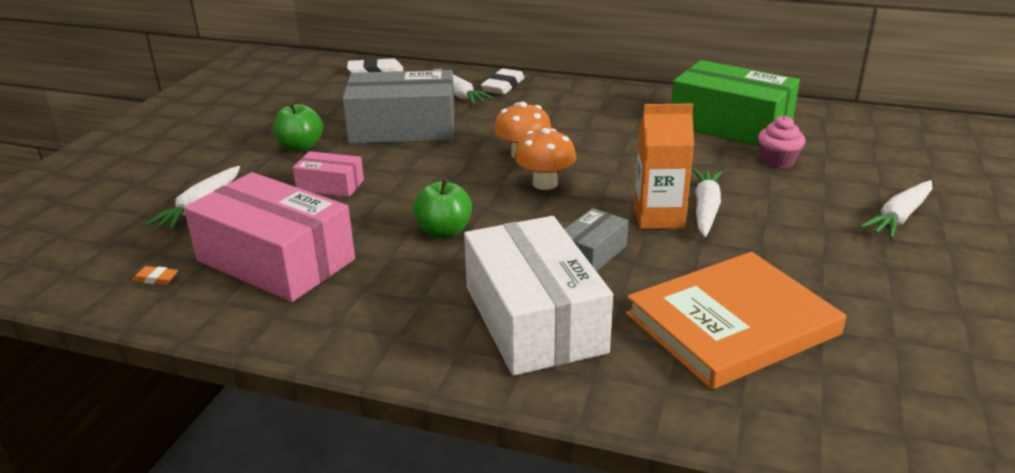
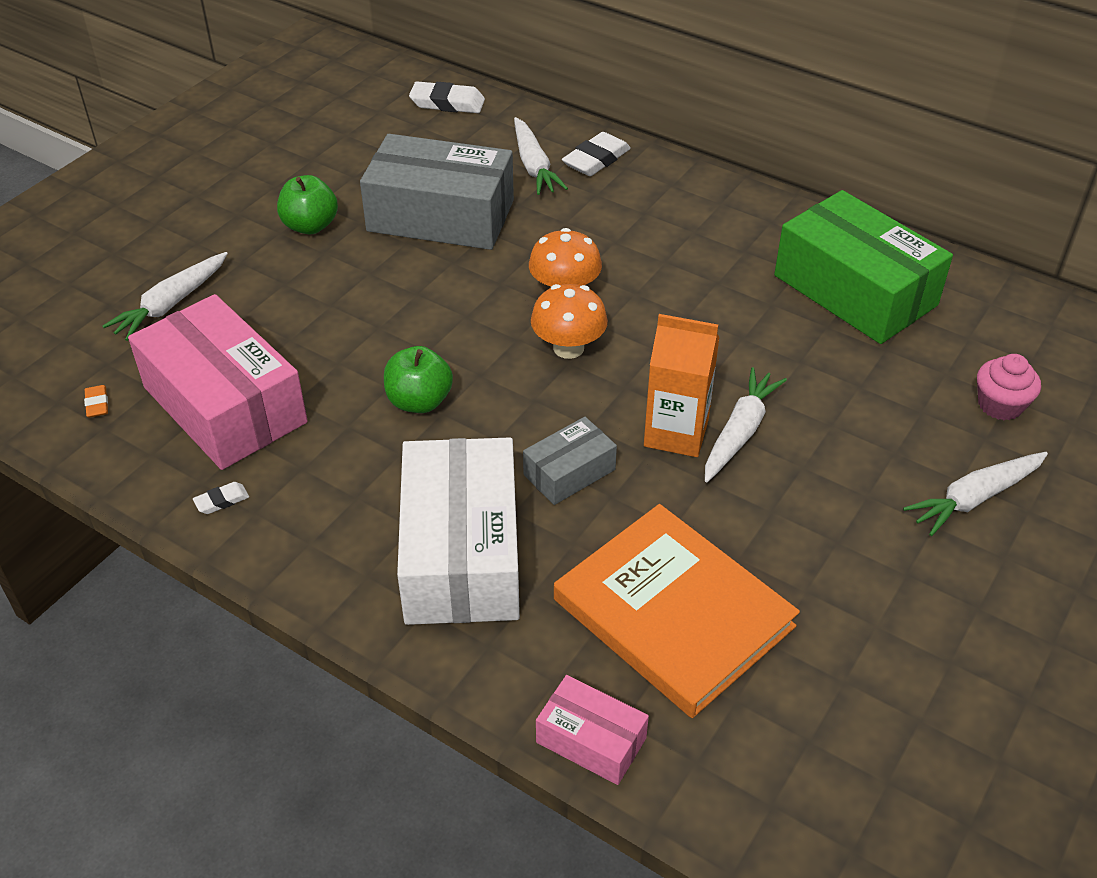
camera: 15 degrees right, 15 degrees up
orange eraser [132,266,179,285] -> orange eraser turned 45 degrees clockwise [84,385,108,418]
pink box [293,151,364,197] -> pink box moved to [536,675,649,785]
orange book [626,252,846,390] -> orange book turned 60 degrees clockwise [554,504,800,718]
pink cupcake [758,116,806,168] -> pink cupcake moved to [977,354,1041,420]
none -> white eraser [193,482,249,514]

